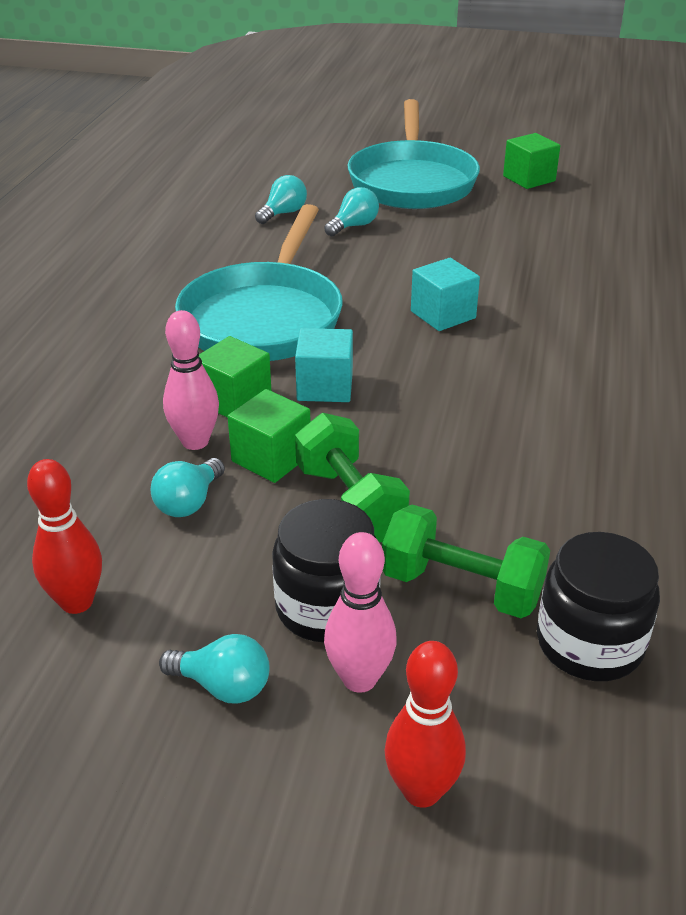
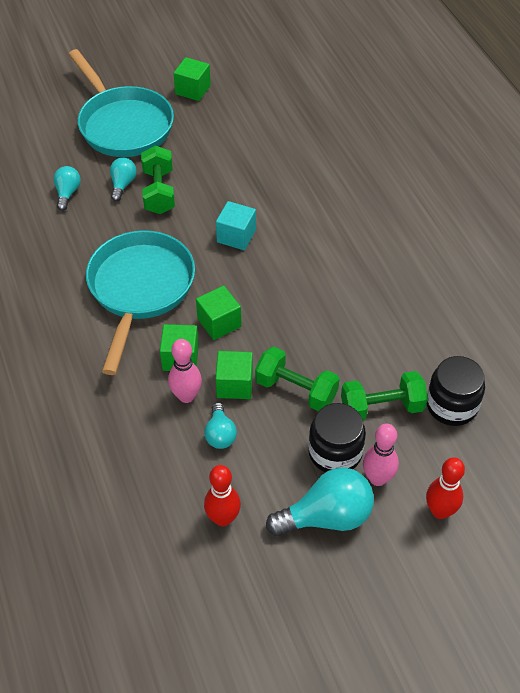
camera: 35 degrees left, 15 degrees up
turquoise light bulb [159,634,270,704] -> turquoise light bulb [266,468,374,536], size x1.82
turquoise pan [175,204,343,361] -> turquoise pan turned 150 degrees counterclockwise [86,230,195,375]
turquoise cube [295,328,353,402] -> green cube [196,285,241,340]
none -> green dumbbell [141,145,175,214]

